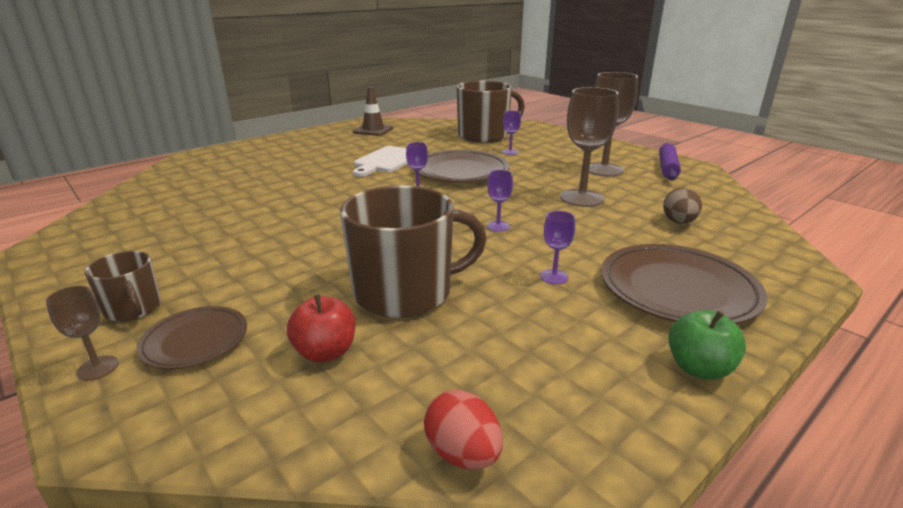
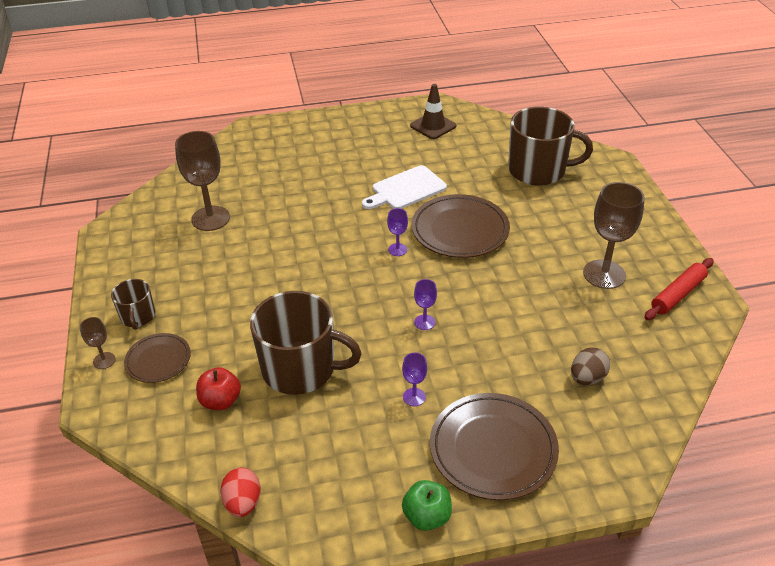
camera: 30 degrees right, 15 degrees up
purple goblet [502,111,521,155] -> none
brown goblet [560,87,619,207] -> brown goblet moved to [175,131,230,231]
purple rolling pin [659,143,681,180] -> red rolling pin [644,258,714,320]

